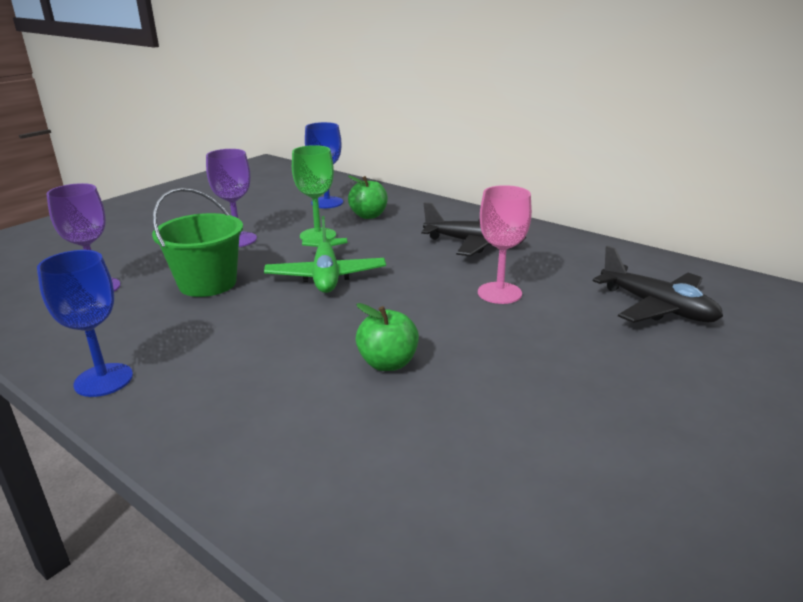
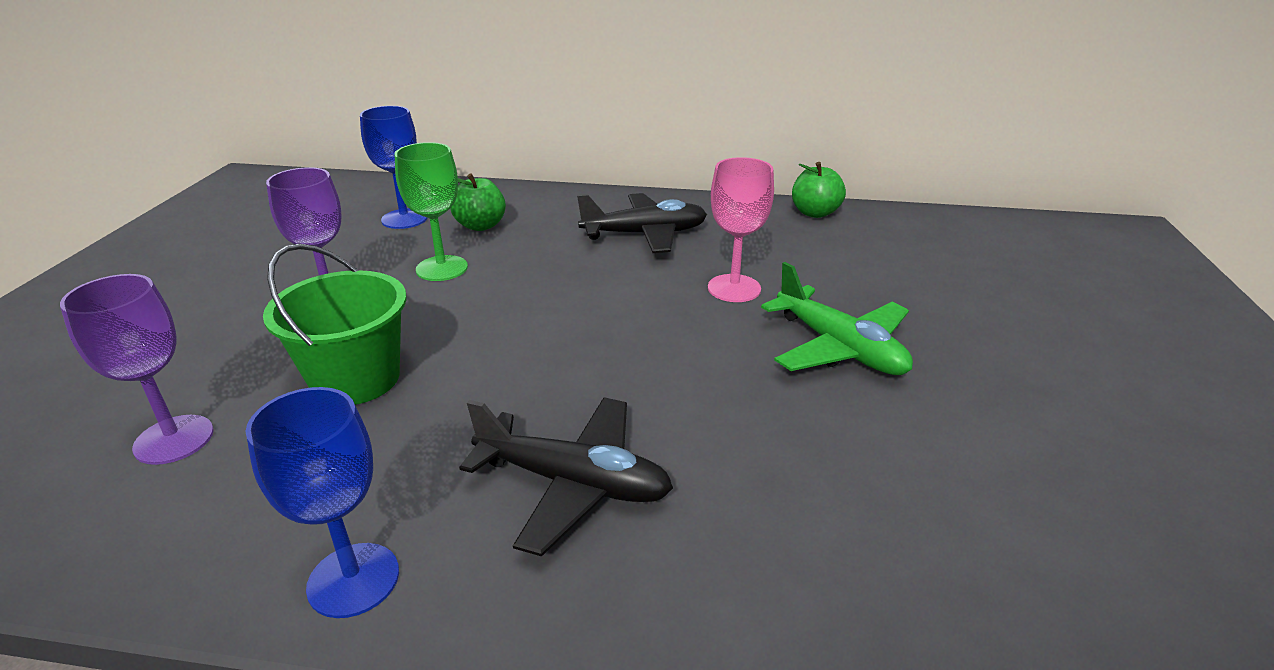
camera: 30 degrees left, 5 degrees up
green plane [264,216,386,293] -> green plane moved to [761,262,913,375]
green apple [356,303,419,371] -> green apple moved to [792,162,846,218]
black plane [593,246,723,323] -> black plane moved to [459,397,673,556]

